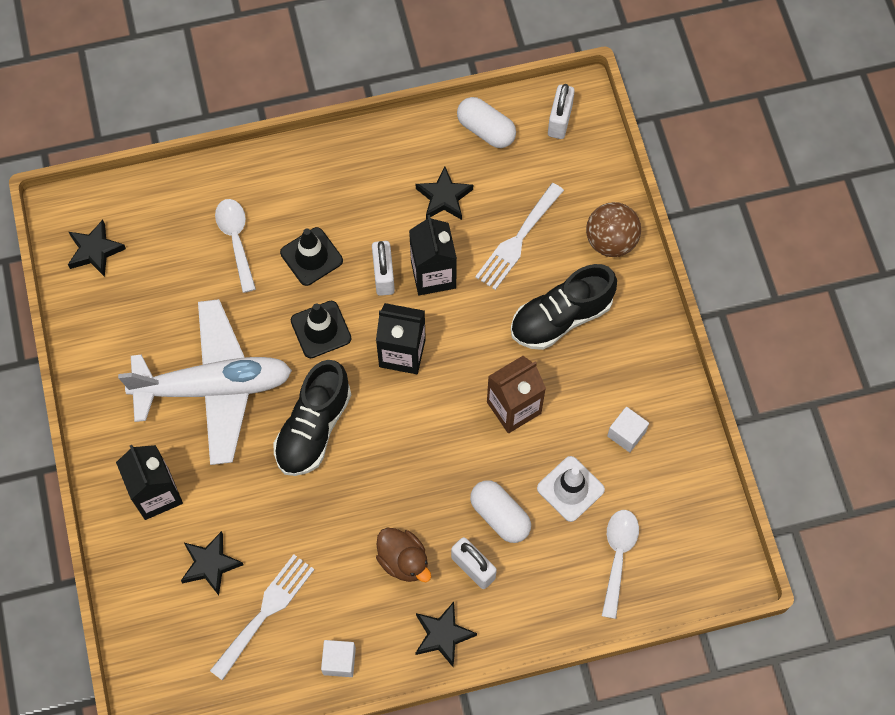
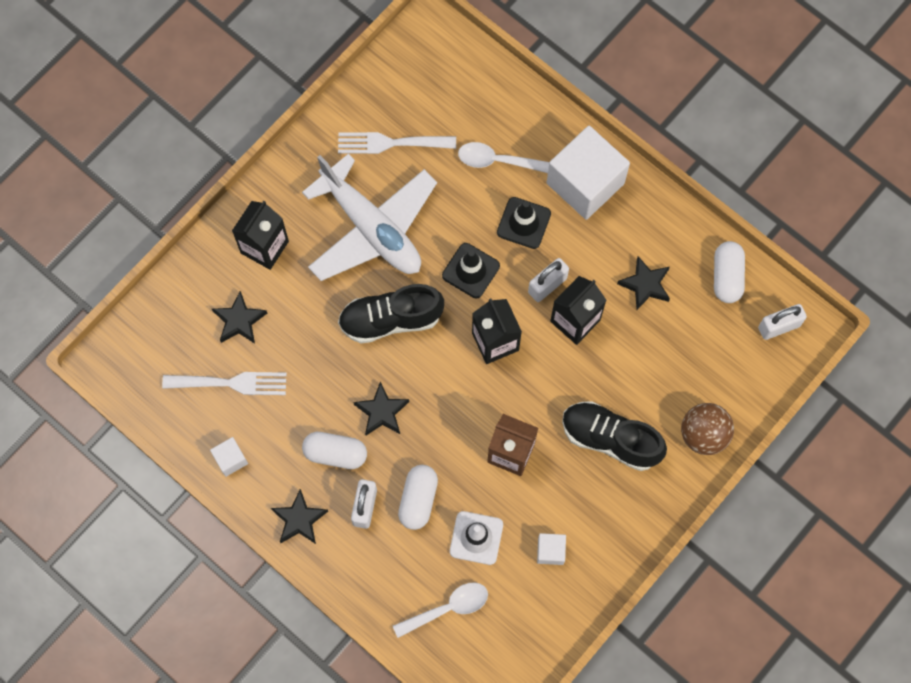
camera: 55 degrees right, 5 degrees up
black star [68,220,126,277] -> black star moved to [353,382,409,436]
white spoon [215,199,256,293] -> white spoon turned 120 degrees counterclockwise [458,142,549,173]
brown duck [376,527,431,582] -> white capsule [302,432,367,469]
white fork [475,183,564,290] -> white fork moved to [338,132,456,154]
none -> white cube [547,126,630,220]

